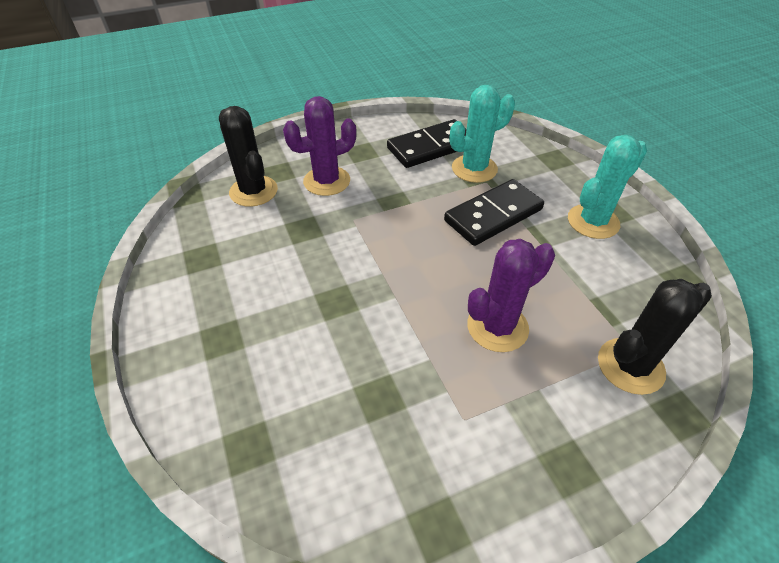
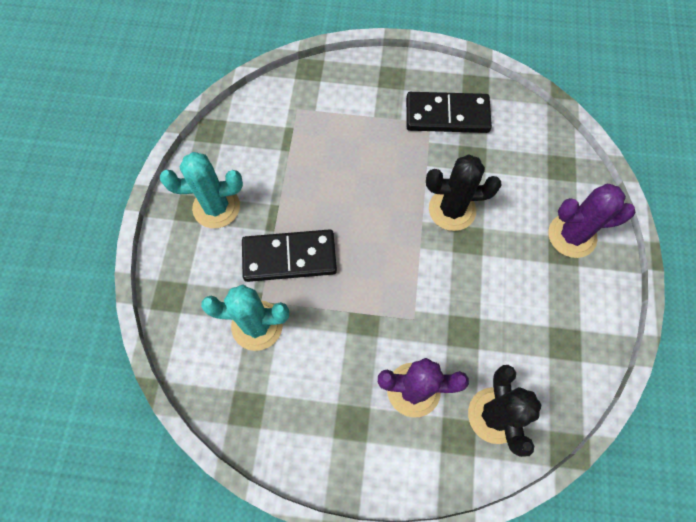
camera: 150 degrees left, 20 degrees up
black domino [387,119,467,168] -> black domino moved to [406,92,492,133]
purple cactus [467,239,555,352] -> purple cactus moved to [548,184,635,258]
black cactus [598,279,712,395] -> black cactus moved to [426,155,501,231]

